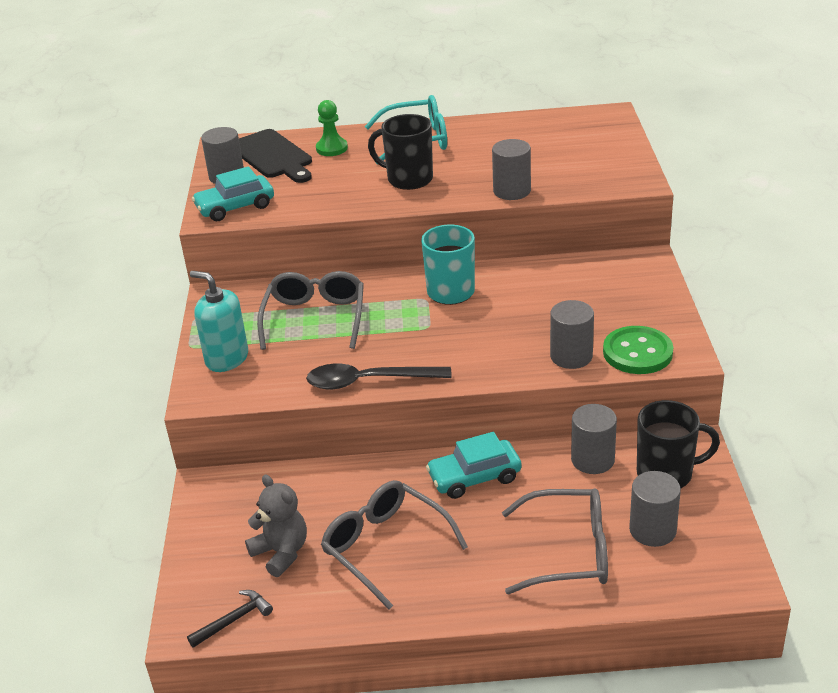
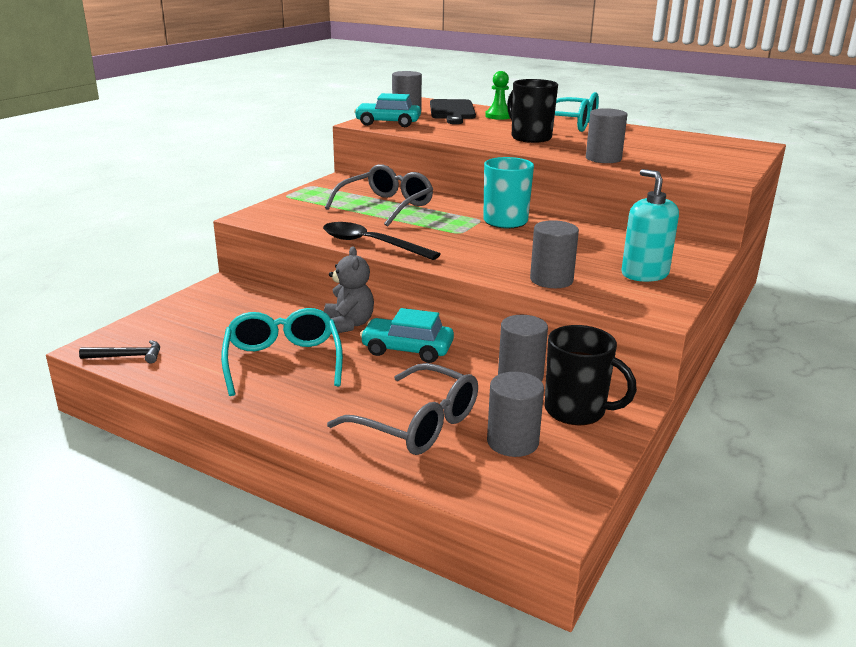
camera: 30 degrees right, 10 degrees down
turquoise soap dispenser [190,271,248,372] -> turquoise soap dispenser moved to [622,169,679,282]
grey teddy bear [245,475,307,577] -> grey teddy bear moved to [324,246,374,334]
grey glasses [321,480,468,610] -> turquoise glasses [221,308,343,396]
green button [603,326,673,374] -> none

